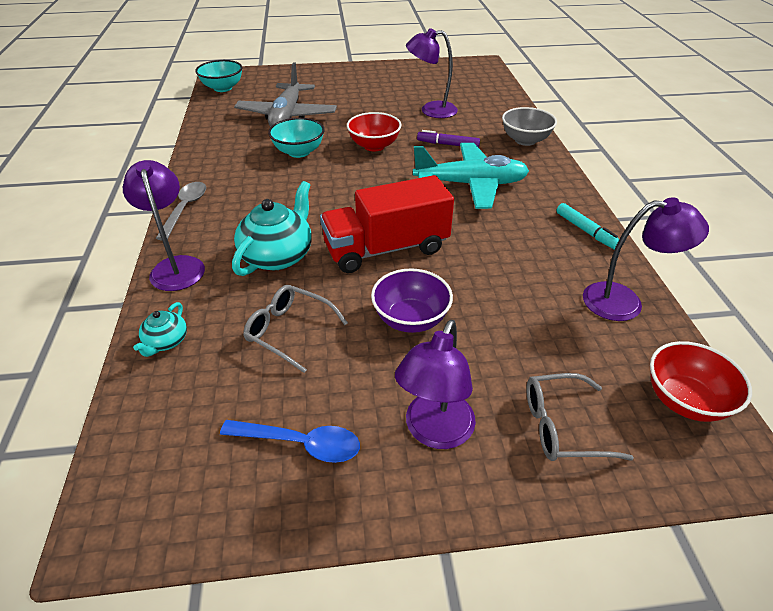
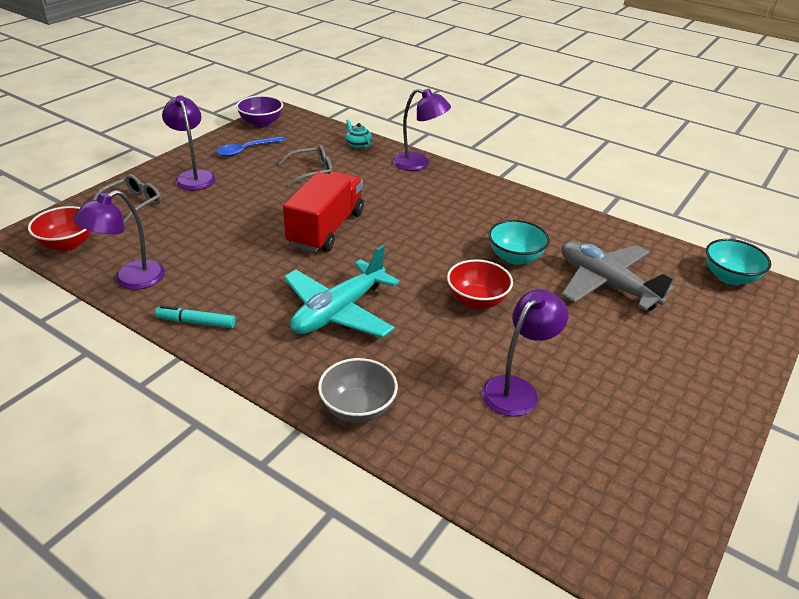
camera: 130 degrees right, 5 degrees down
grey spoon [156,182,206,240] -> none
turquoise teapot [232,181,312,276] -> none
purple bowl [371,268,453,333] -> purple bowl moved to [236,95,283,128]
purple marker [417,130,480,148] -> none

